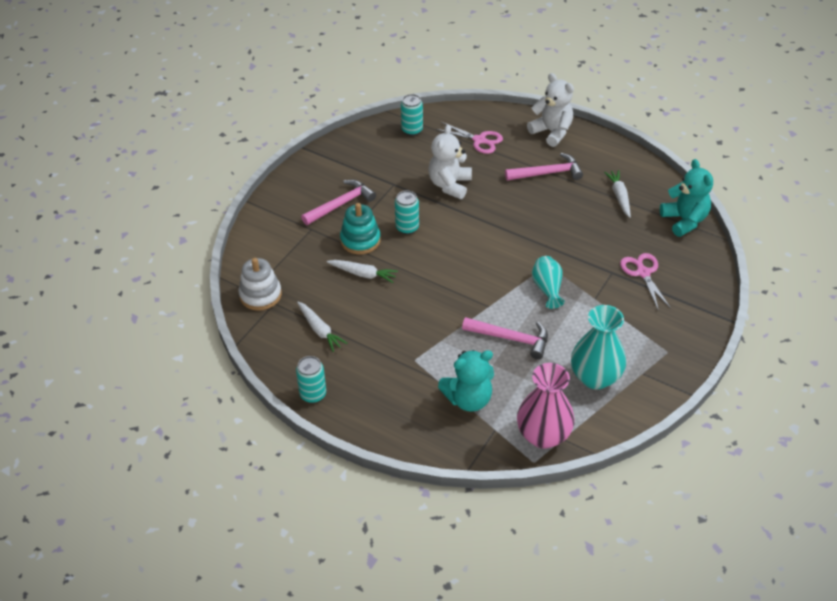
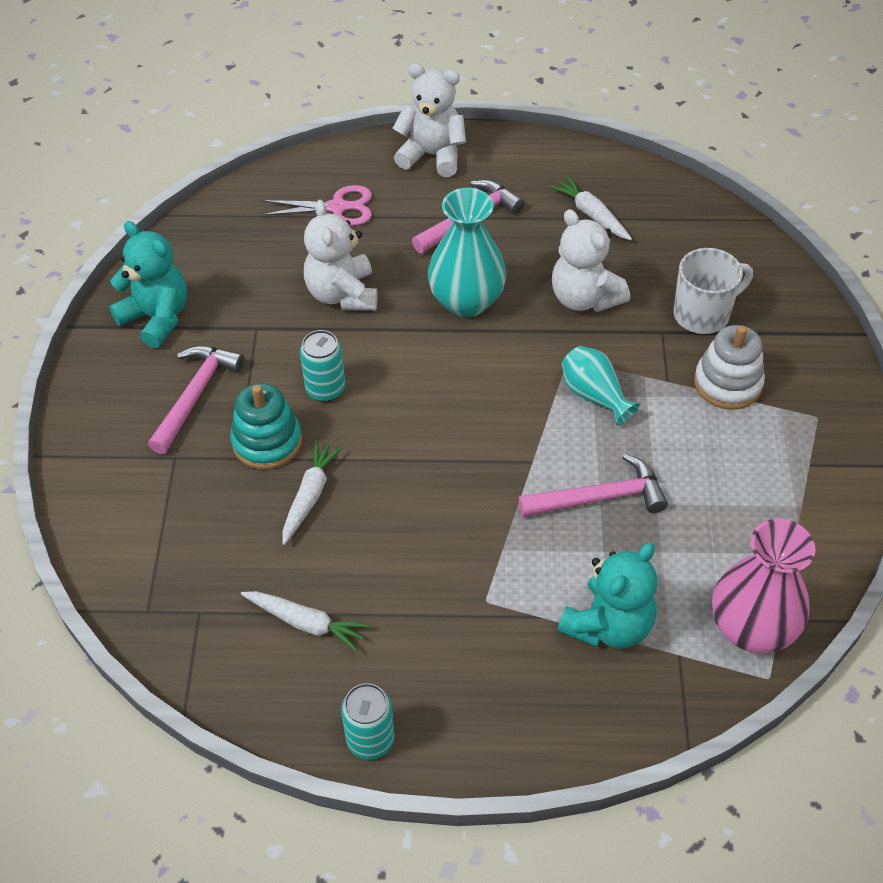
camera: 30 degrees left, 5 degrees up
white stacking toy [238,258,282,311] -> white stacking toy moved to [694,325,765,410]
white carrot [327,260,398,283] -> white carrot turned 60 degrees counterclockwise [282,440,343,545]
turquoise can [401,94,423,136] -> none
turquoise vase [571,305,626,389] -> turquoise vase moved to [428,188,506,317]
pink scissors [620,253,671,311] -> white mug [674,248,753,334]
turquoise teddy bear [660,159,713,237] -> turquoise teddy bear moved to [109,221,187,348]
none -> white teddy bear [552,209,630,312]

